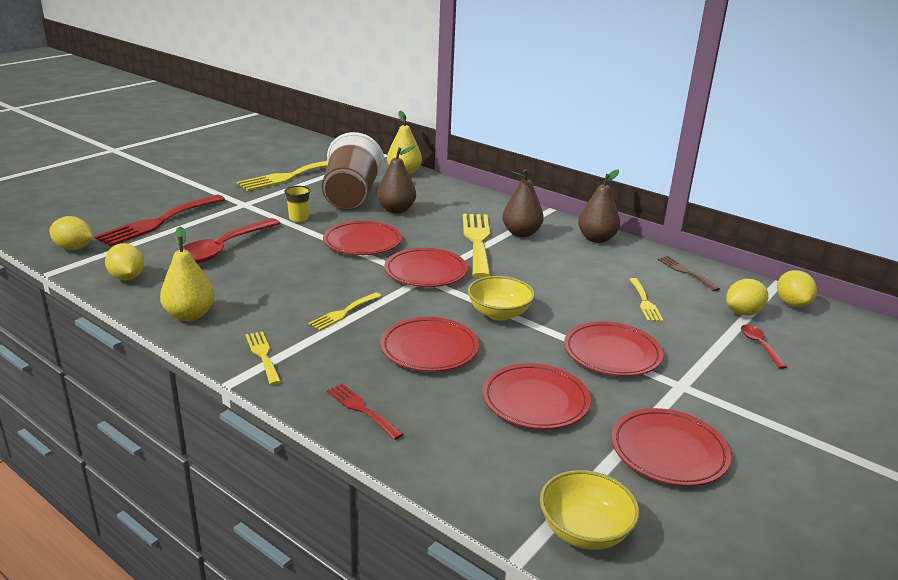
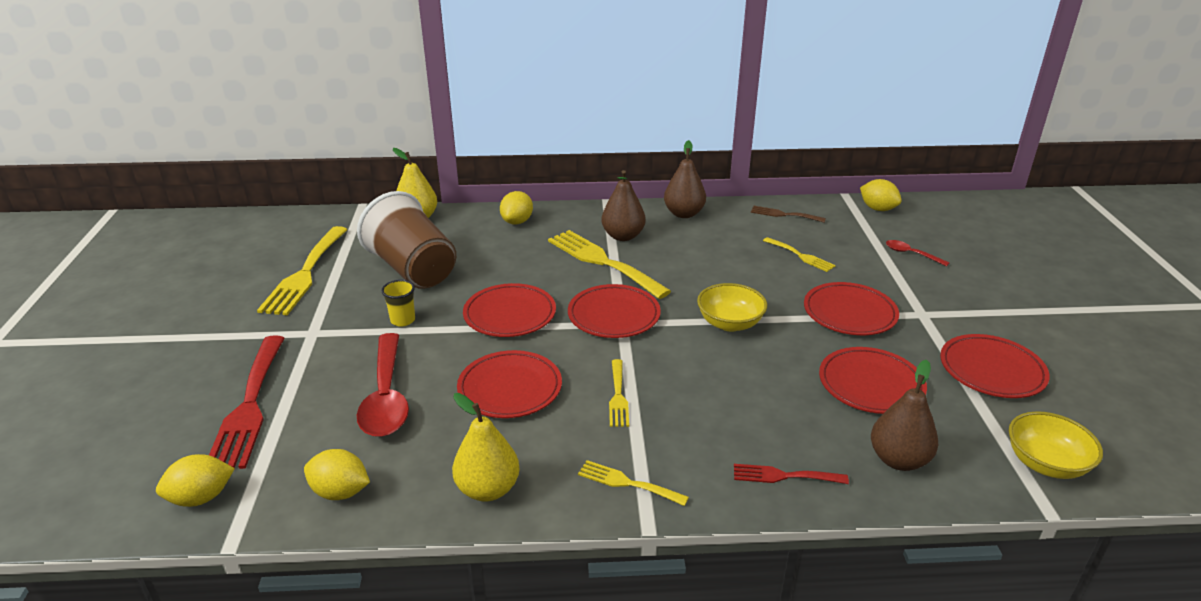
camera: 40 degrees left, 5 degrees up
brown pear [377,145,416,213] -> brown pear moved to [871,360,938,471]
red plate [380,317,479,372] -> red plate moved to [457,350,562,418]
yellow lemon [726,279,768,315] -> yellow lemon moved to [500,191,533,224]

